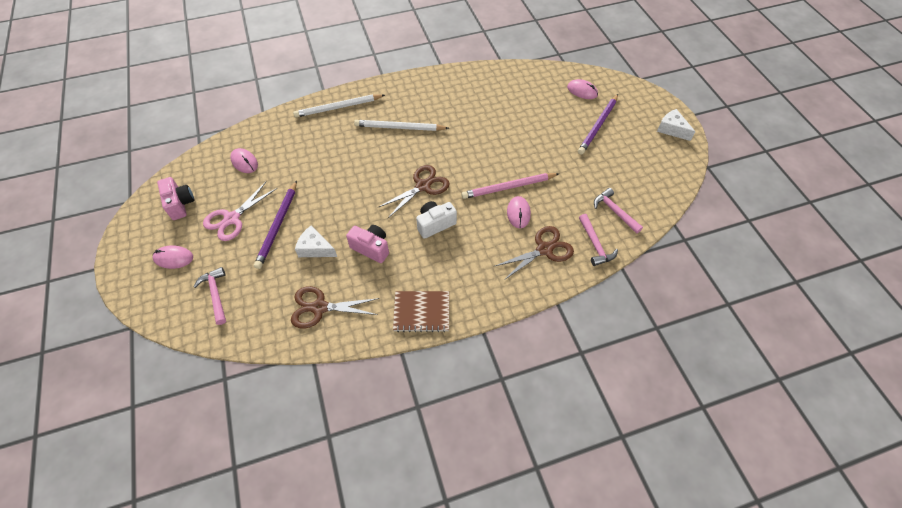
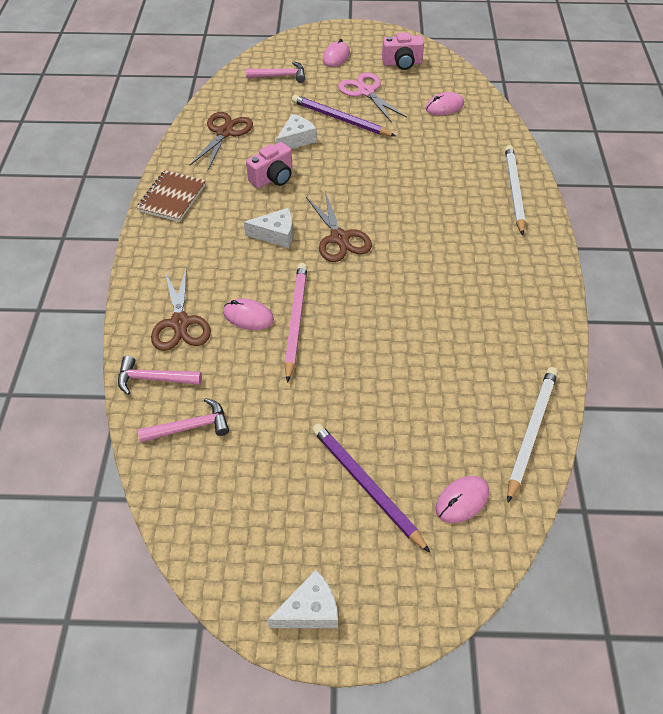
camera: 110 degrees right, 5 degrees down
white pencil [354,120,449,131] -> white pencil moved to [507,367,558,502]
white camera [416,201,457,239] -> white cheese [244,208,293,248]

